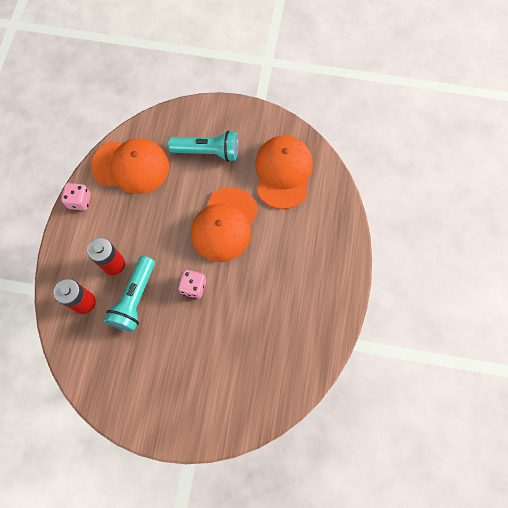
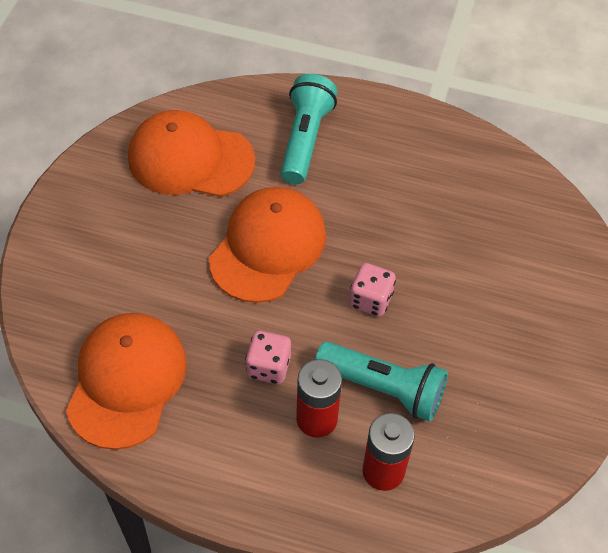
camera: 85 degrees left, 15 degrees down
pink dice [61,183,91,211] -> pink dice moved to [245,331,291,384]
turquoise flashlight [168,131,238,162] -> turquoise flashlight moved to [280,74,337,184]
orange cap [191,187,258,262] -> orange cap turned 90 degrees counterclockwise [209,187,326,303]

